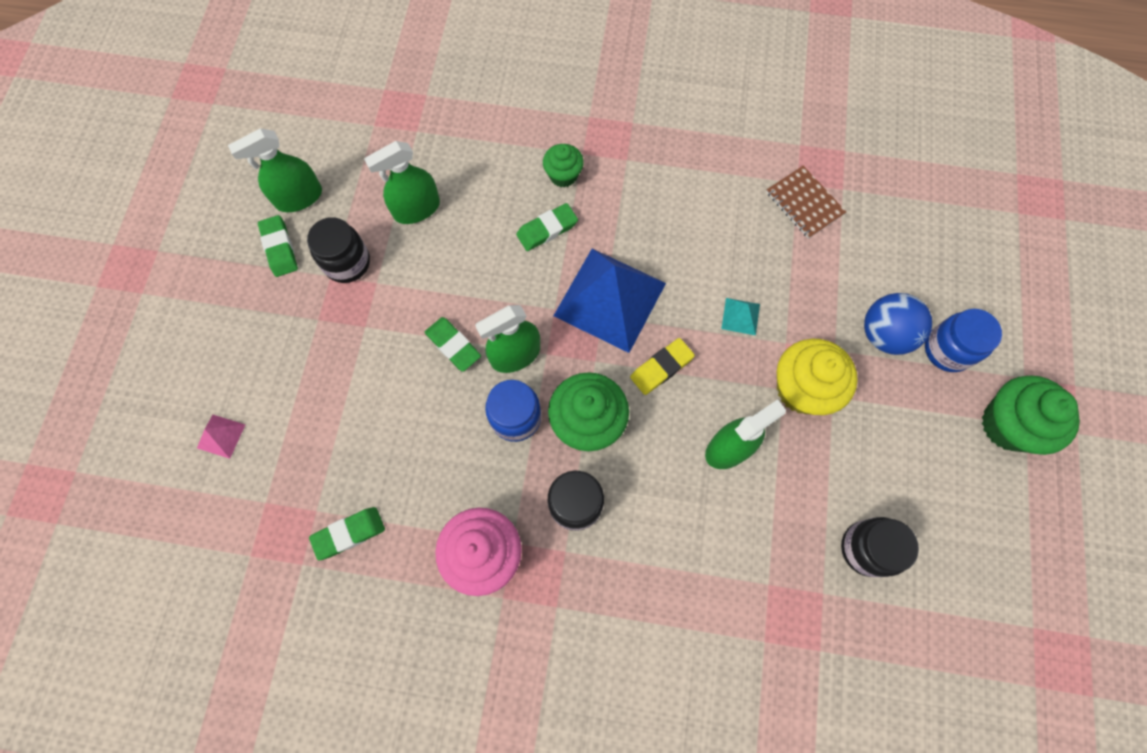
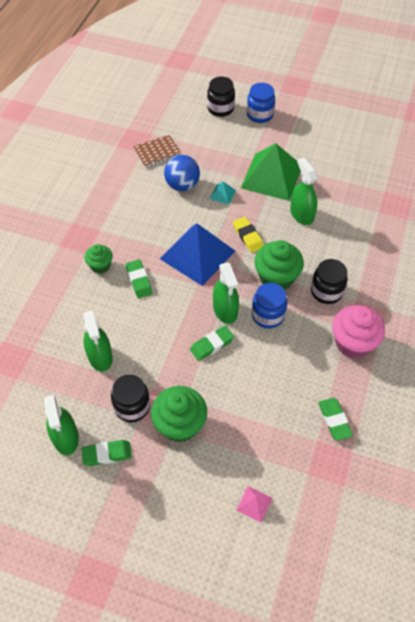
camera: 80 degrees left, 15 degrees down
yellow cupcake [777,339,858,415] -> green pyramid [241,143,301,201]
black jar [841,517,919,577] -> black jar moved to [207,77,235,117]
blue ball [864,293,932,355] -> blue ball moved to [164,155,200,191]
green cupcake [982,376,1080,455] -> green cupcake moved to [151,386,207,442]

